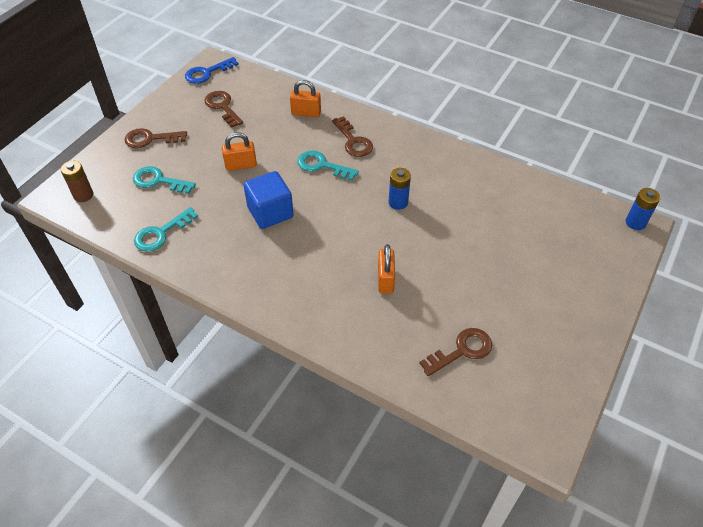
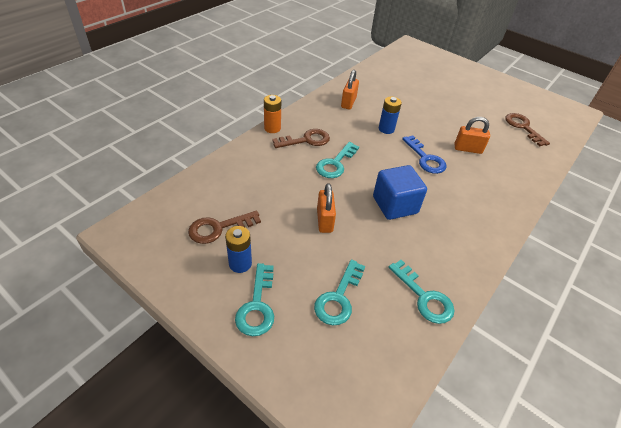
camera: 85 degrees left, 5 degrees down
brown battery [61,161,93,202] -> none
brown key [125,128,187,148] -> turquoise key [235,263,274,336]
blue key [185,57,239,84] -> blue key moved to [402,135,447,174]
orange padlock [290,80,321,117] -> orange padlock moved to [341,70,359,109]
blue battery [626,188,661,230] -> blue battery moved to [225,226,252,273]
none -> orange battery [264,95,281,133]

